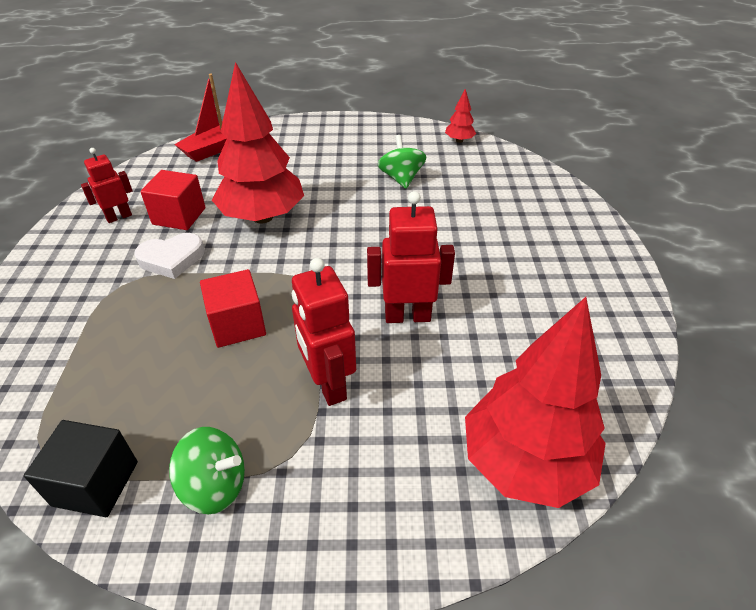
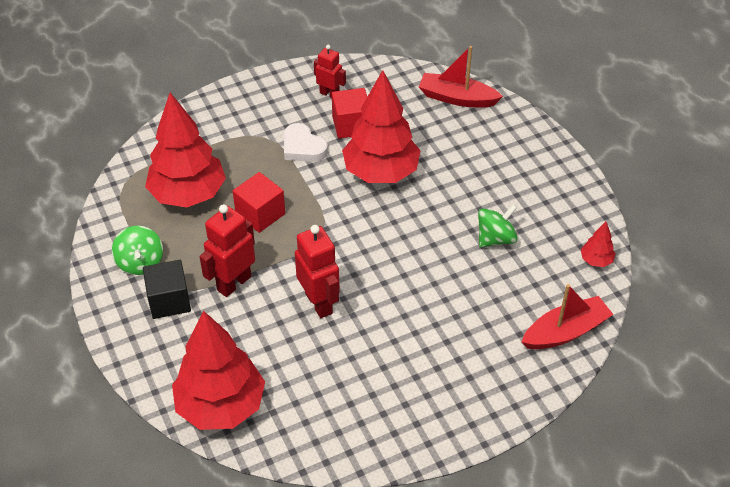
camera: 65 degrees right, 5 degrees up
black cube [24,420,138,517] -> black cube moved to [143,260,191,319]
none -> red tree [145,93,226,207]
none -> red boat [522,284,614,349]

